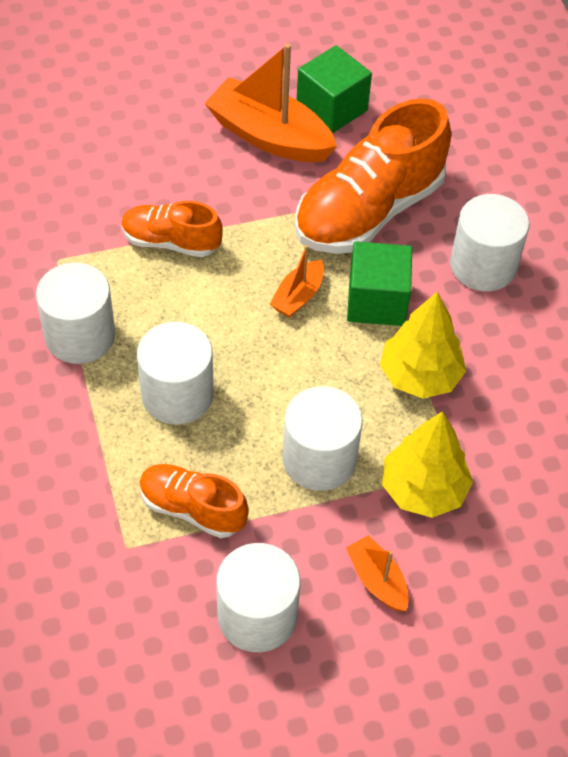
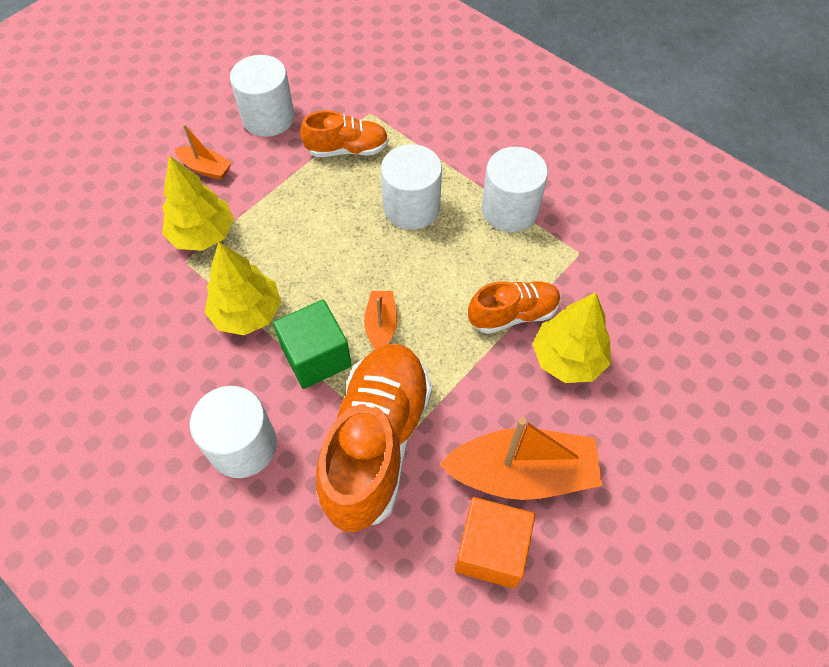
camera: 150 degrees right, 5 degrees up
white cylinder [282,386,363,491] -> none
green cube [297,45,372,134] -> orange cube [455,497,535,588]
none -> yellow tree [533,292,611,383]

